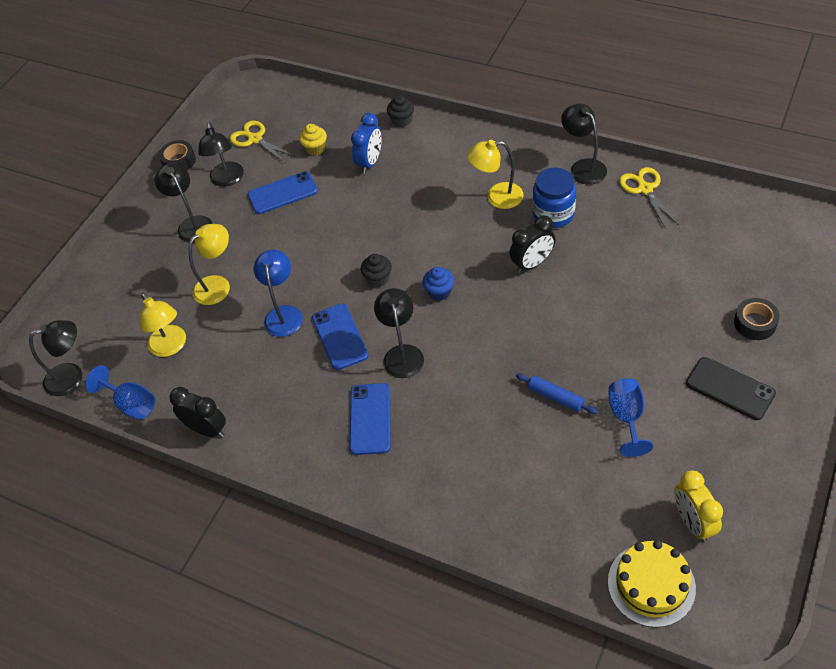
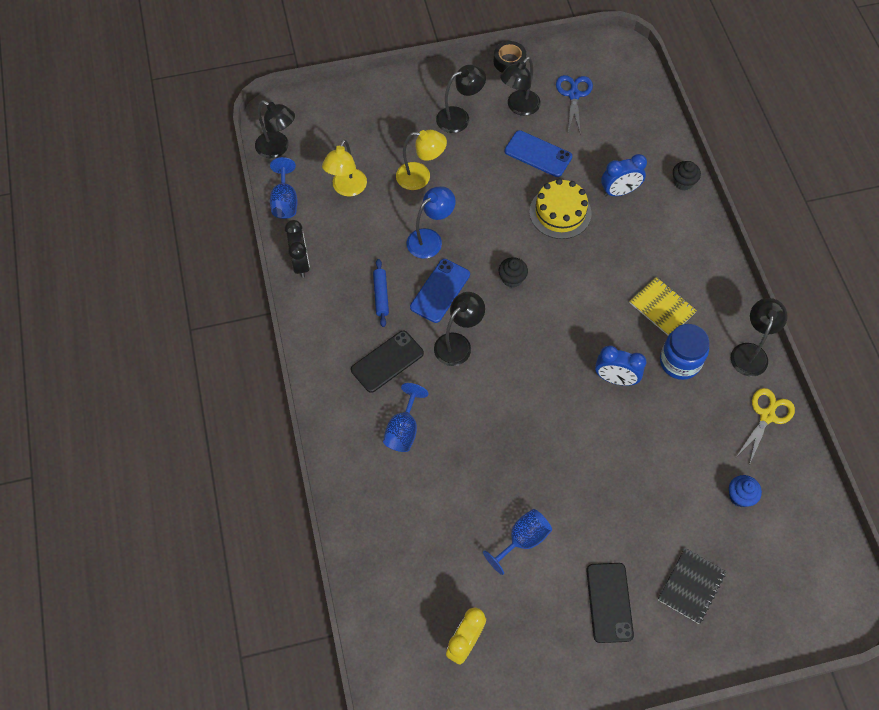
camera: 45 degrees right, 10 degrees up
black lamp [154,163,213,243] -> black lamp turned 45 degrees clockwise [436,65,486,133]
yellow scissors [230,121,295,163] -> blue scissors [556,75,593,135]
yellow cupcake [299,124,327,156] -> none
blue phone [349,383,390,455] -> black phone [351,331,424,393]
blue cupcake [423,267,454,301] -> blue cupcake moved to [729,475,762,507]
yellow lamp [467,140,524,209] -> yellow notebook [629,277,697,335]
black clock [510,216,555,273] -> blue clock [595,345,646,386]
blue rolling pin [516,373,598,414] -> blue rolling pin moved to [373,259,389,327]
yellow cake [608,540,696,627] -> yellow cake moved to [529,179,592,239]
black tape [734,298,780,340] -> black notebook [658,548,726,624]
none -> blue goblet [383,383,428,452]

